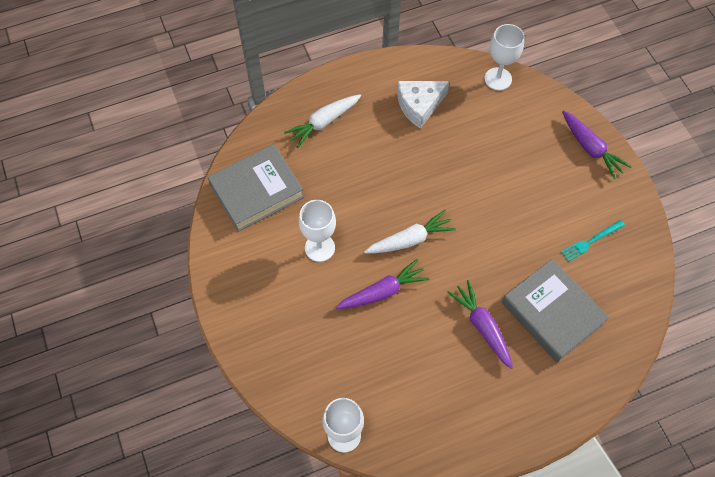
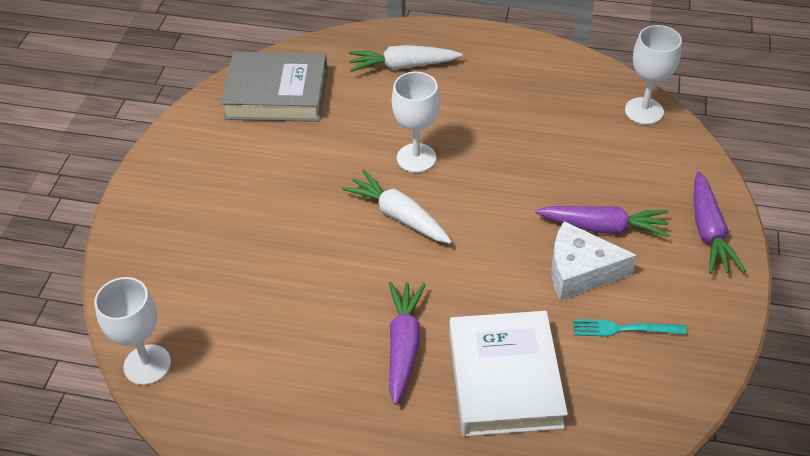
camera: 35 degrees right, 15 degrees down
white goblet [299,200,336,262] -> white goblet moved to [392,72,440,173]
purple carrot [336,259,429,309] -> purple carrot moved to [535,206,669,237]
white carrot [364,210,456,254] -> white carrot turned 150 degrees counterclockwise [342,170,452,244]
white cheese [397,81,450,129] -> white cheese moved to [552,221,637,301]
grey book [502,259,609,363] -> white book [449,311,568,436]

